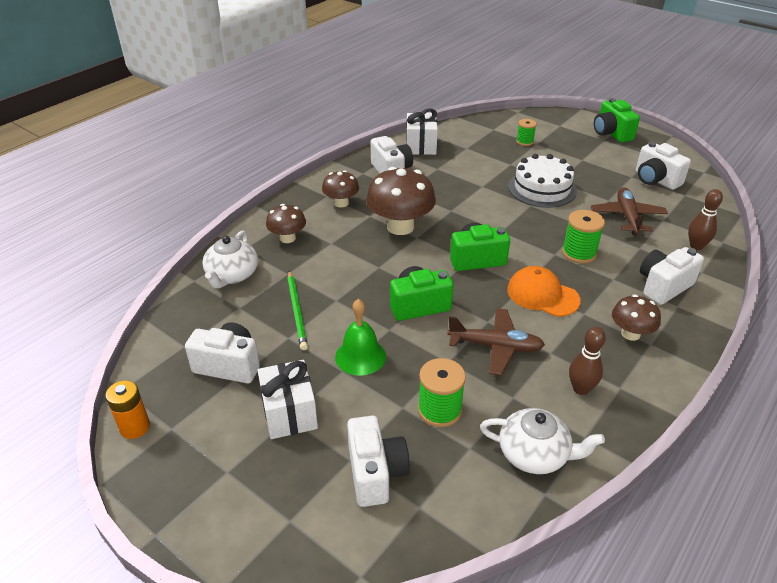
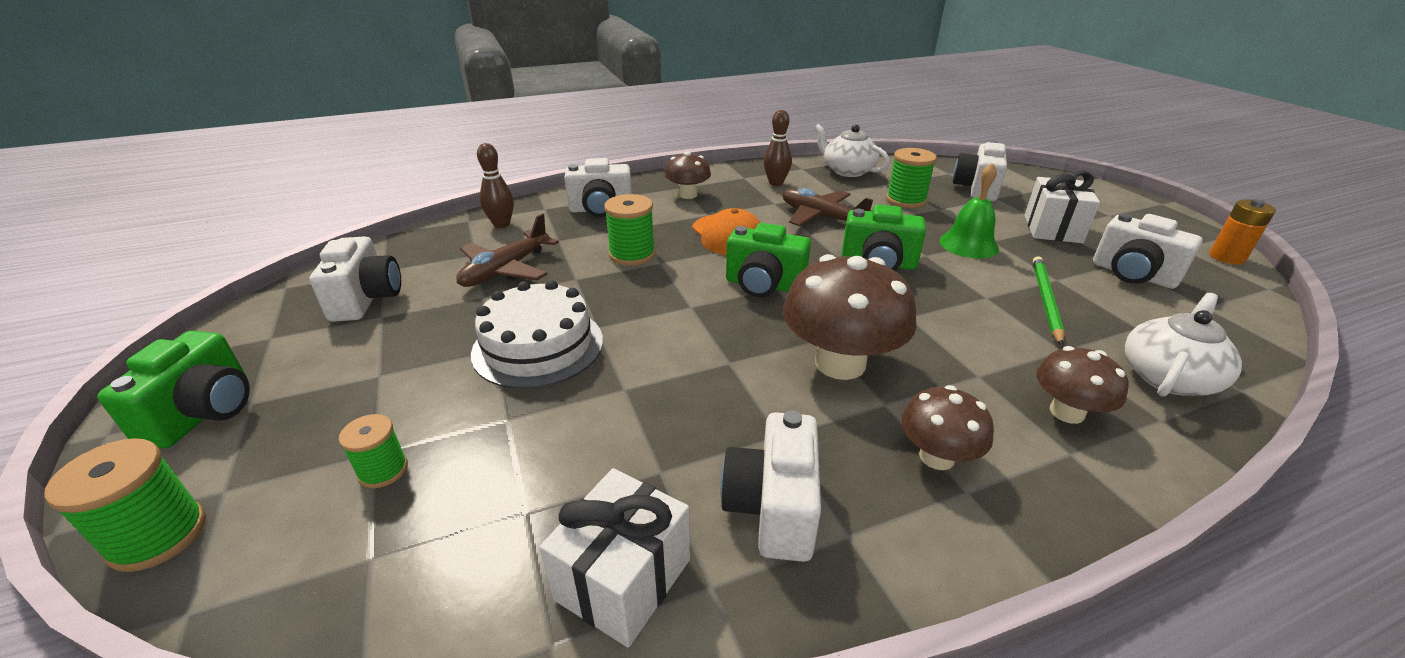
camera: 150 degrees left, 5 degrees down
none -> green spool [44,438,206,572]

